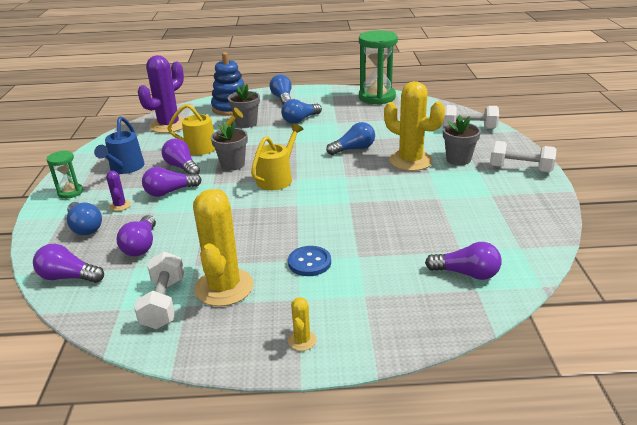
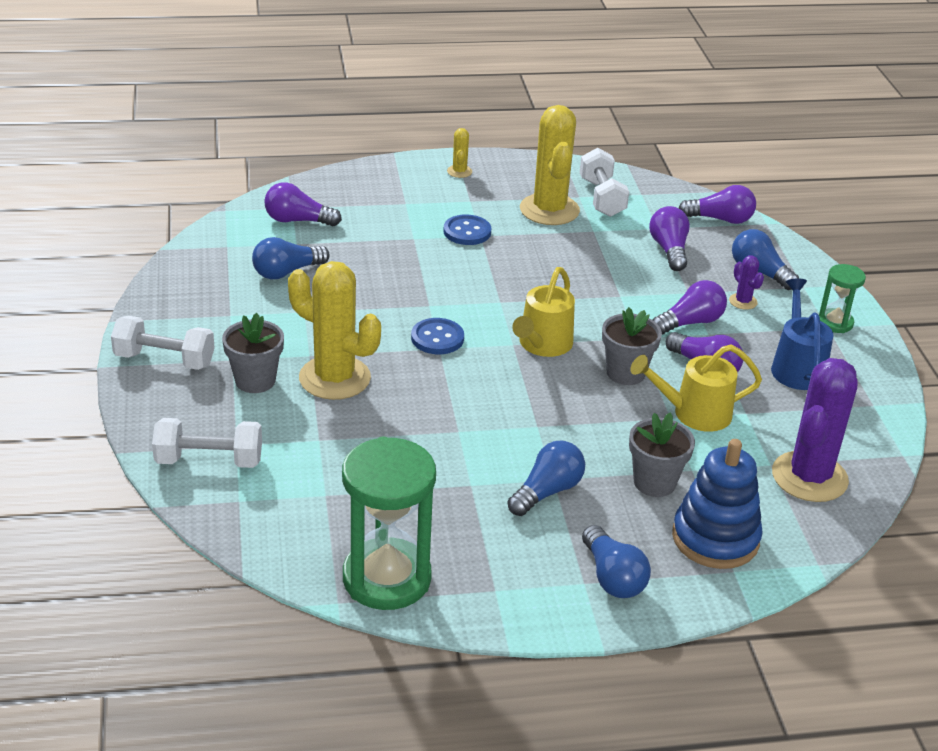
camera: 170 degrees right, 5 degrees up
blue light bulb [326,122,375,155] -> blue light bulb moved to [252,237,330,279]
none -> blue button [411,318,464,354]

